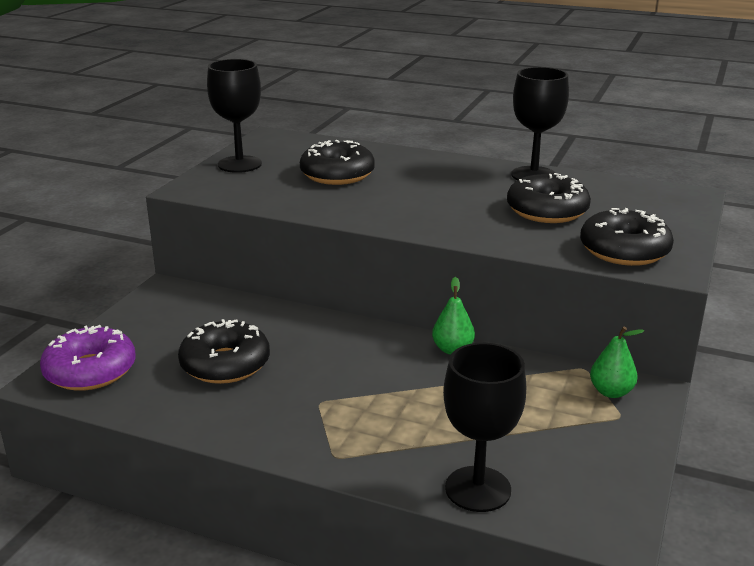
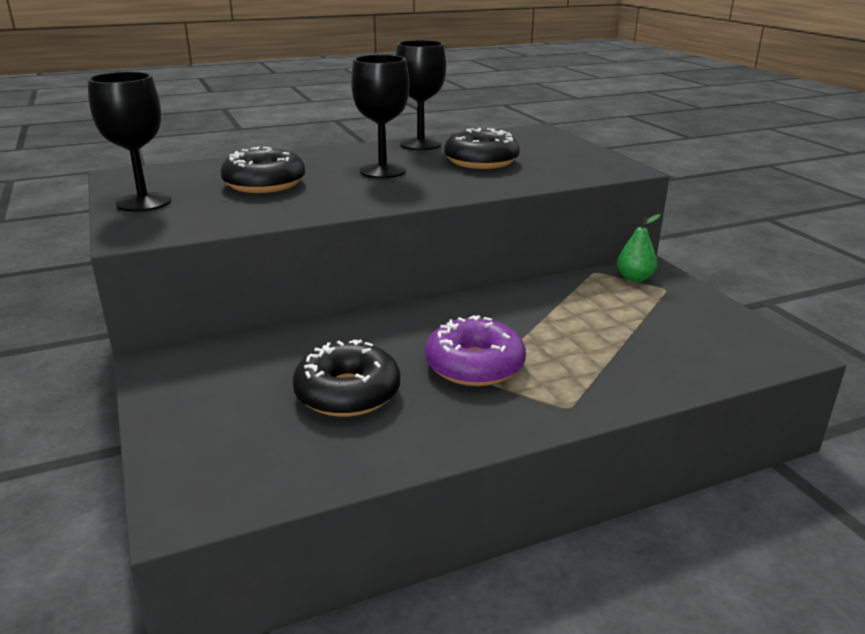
camera: 45 degrees left, 0 degrees up
purple donut [40,325,136,391] -> purple donut moved to [425,315,526,386]
green pear [432,277,475,355] -> none
black goblet [443,343,526,512] -> black goblet moved to [351,55,409,178]
black donut [580,208,674,266] -> none

